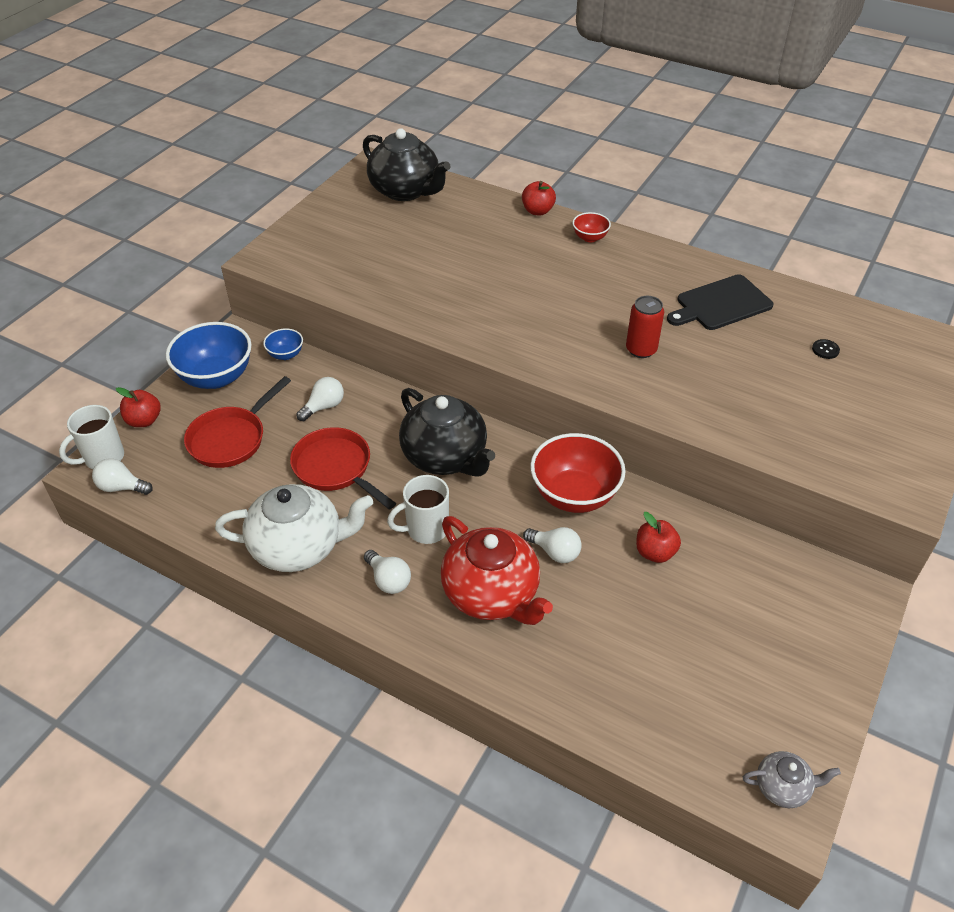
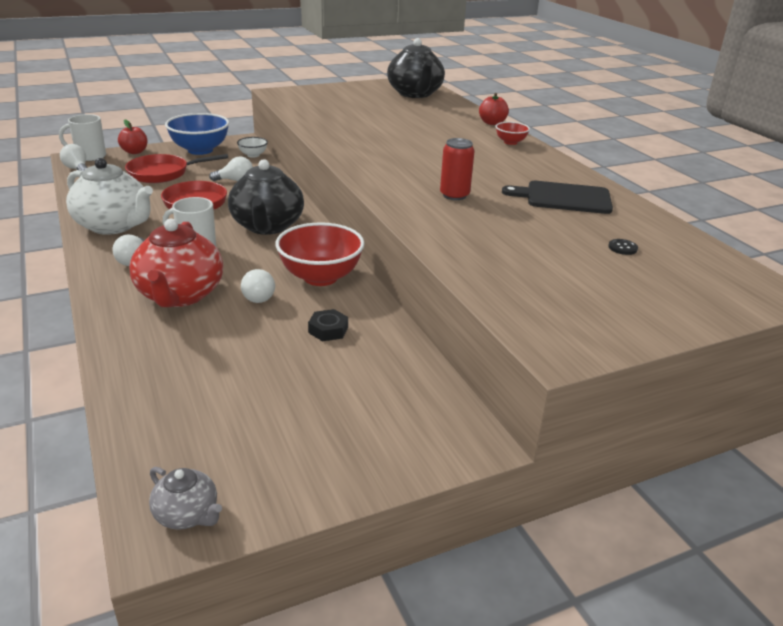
camera: 35 degrees right, 15 degrees down
blue bowl [263,328,303,360] -> white bowl [237,137,268,158]
red apple [636,512,681,563] -> black nut [308,309,348,341]

